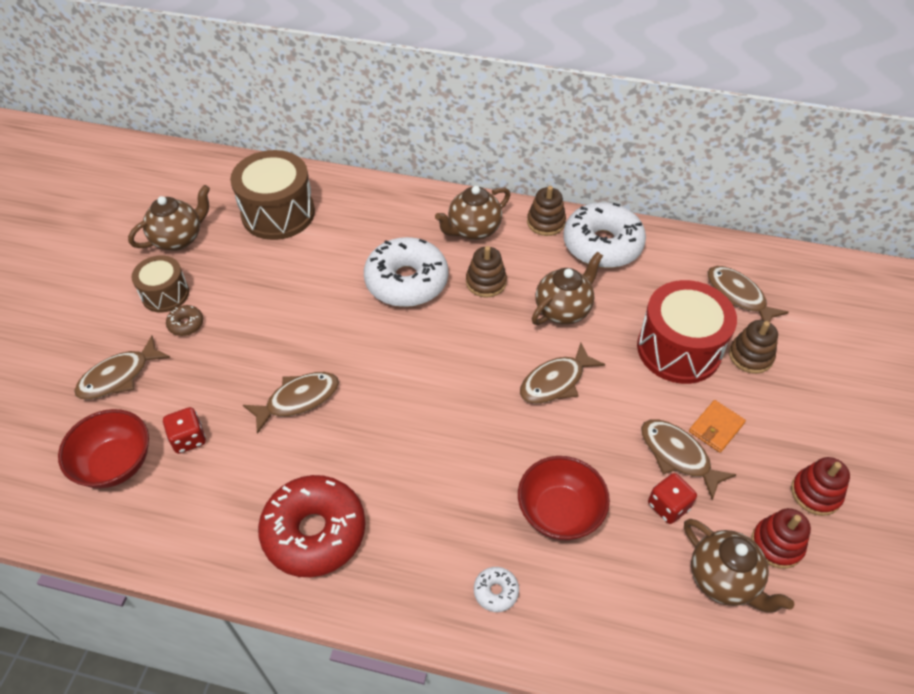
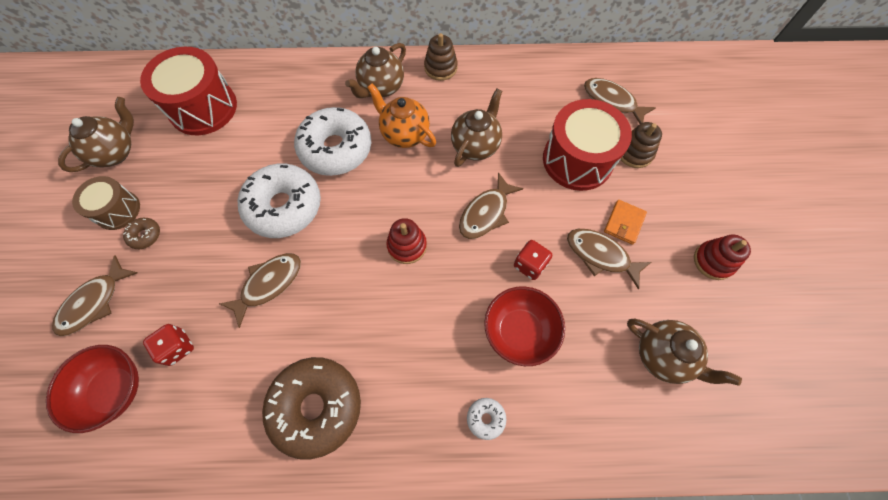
camera: 15 degrees left, 15 degrees up
brown drum [230,150,315,240] -> red drum [140,47,237,136]
red donut [258,475,365,577] -> brown donut [262,357,361,459]
brown stacking toy [466,246,507,298] -> orange teapot [367,83,436,148]
white donut [563,202,646,268] -> white donut moved to [238,164,321,238]
red dice [648,473,697,524] -> red dice moved to [514,240,552,280]
red stacking toy [752,508,811,569] -> red stacking toy moved to [386,218,427,264]

